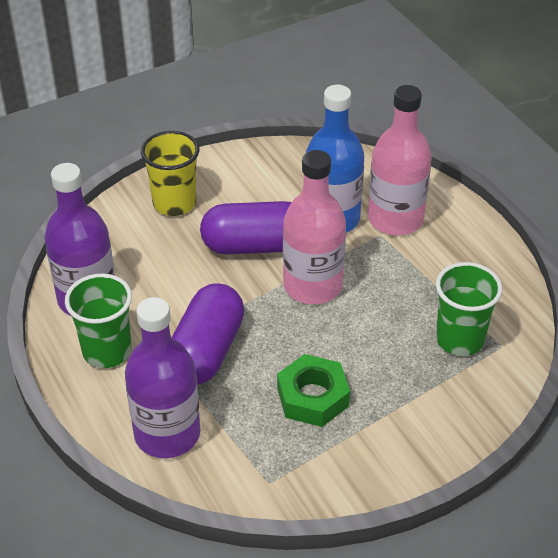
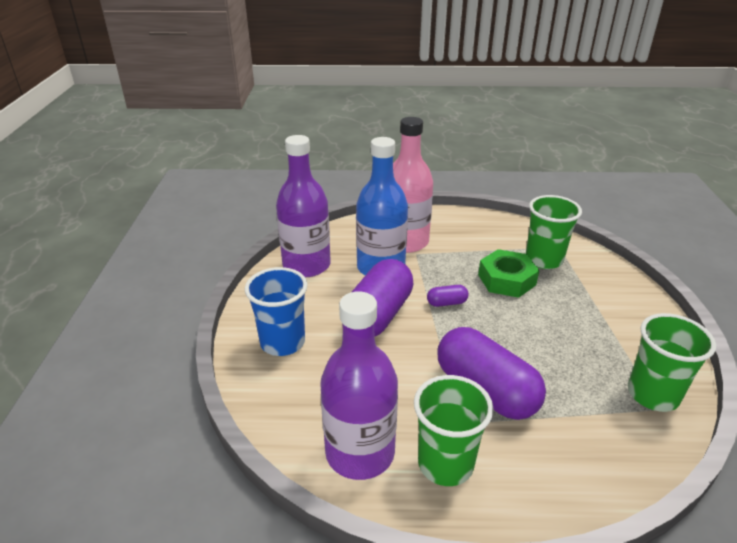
camera: 60 degrees left, 10 degrees down
purple bottle [125,297,200,458] -> purple bottle moved to [276,135,331,277]
yellow cup [141,131,200,216] -> blue cup [245,267,308,356]
green nut [277,354,350,427] -> green nut moved to [478,249,539,298]
pink bottle [283,150,346,304] -> purple capsule [427,285,469,307]
none -> green cup [628,313,716,412]

